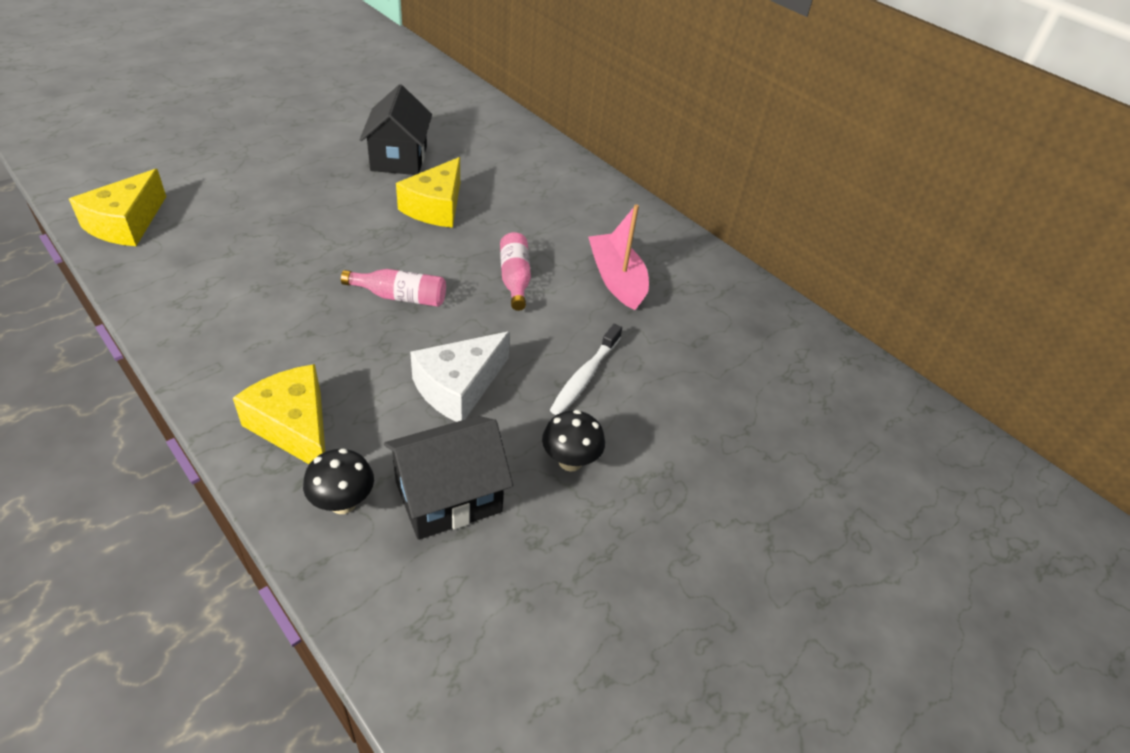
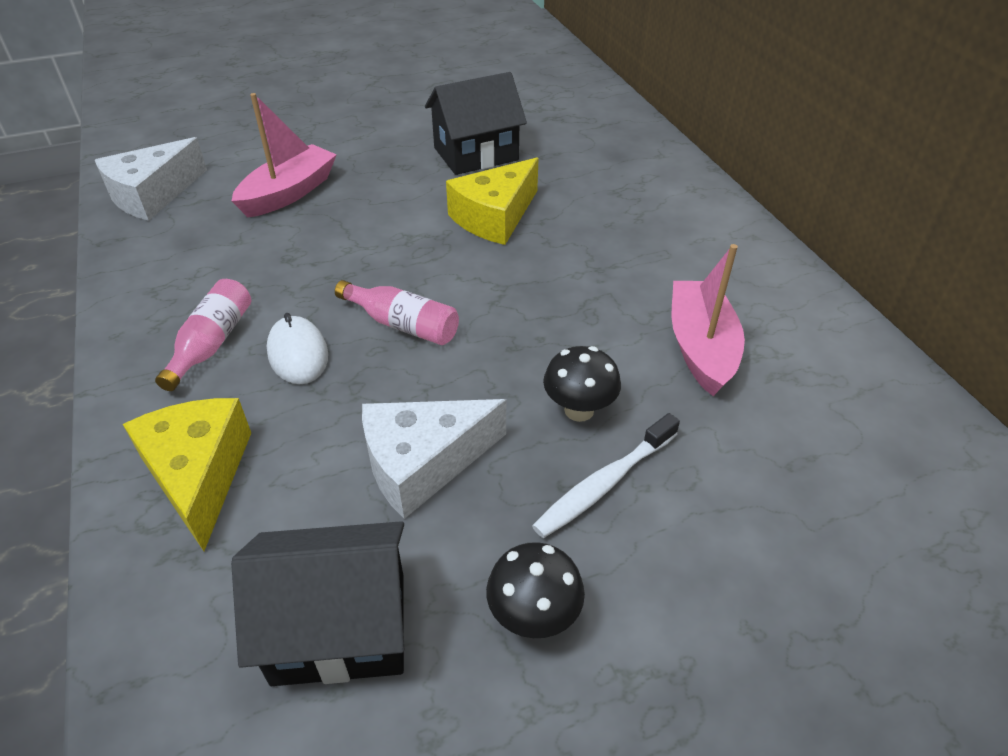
camera: 25 degrees right, 0 degrees up
yellow cheese [69,169,166,246] -> white cheese [95,137,207,221]
black mushroom [303,448,374,514] -> black mushroom moved to [543,346,621,422]
black house [360,84,432,175] -> black house turned 45 degrees clockwise [425,72,527,175]
pink bottle [500,232,531,311] -> pink bottle moved to [155,279,251,391]
none -> pink boat [232,93,337,217]
none -> white mouse [267,313,328,384]

